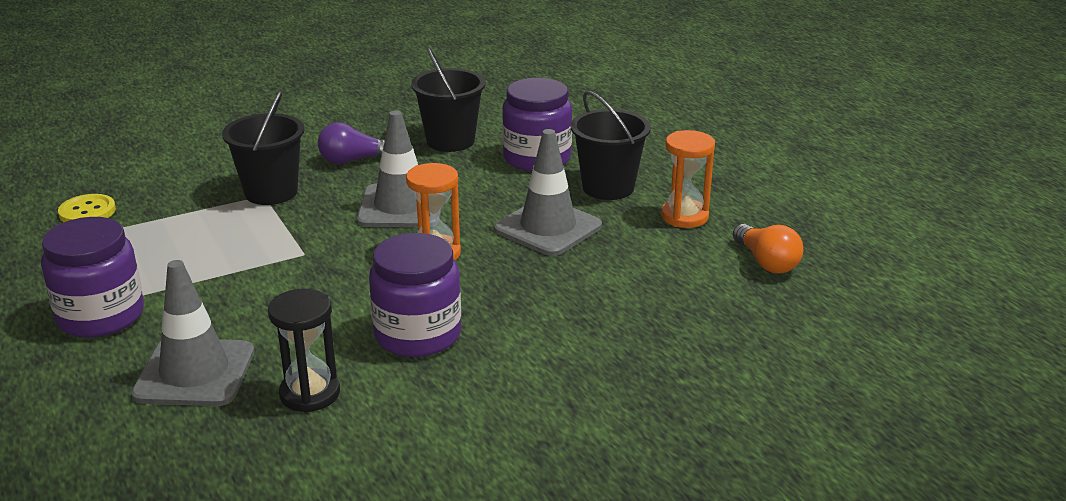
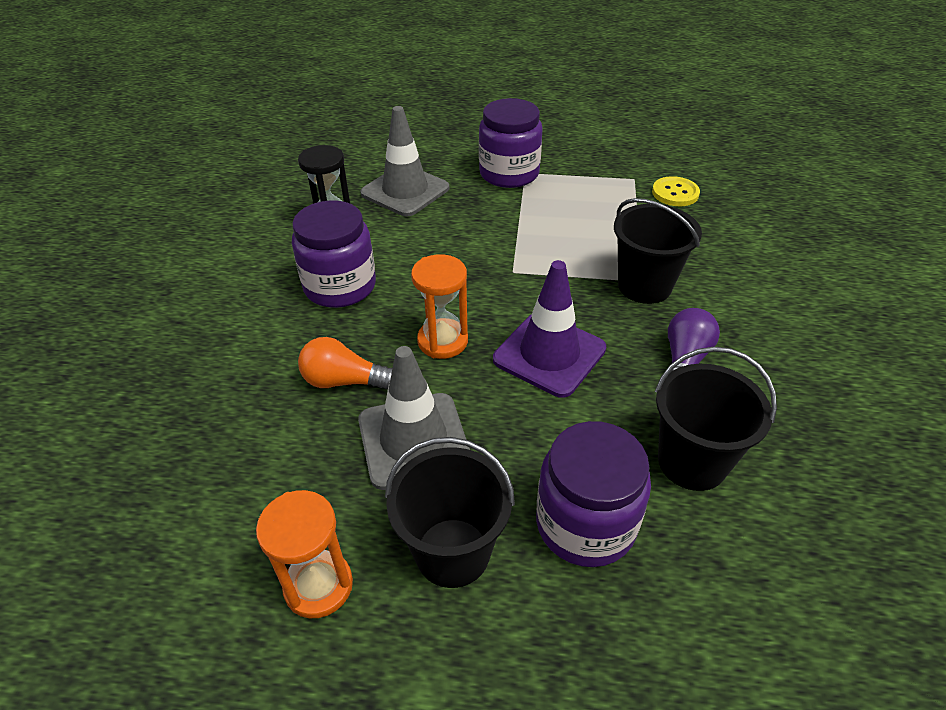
camera: 125 degrees right, 15 degrees up
grey traffic cone [357,110,442,227] -> purple traffic cone [493,260,606,398]
orange light bulb [733,224,803,274] -> orange light bulb moved to [298,337,393,390]

